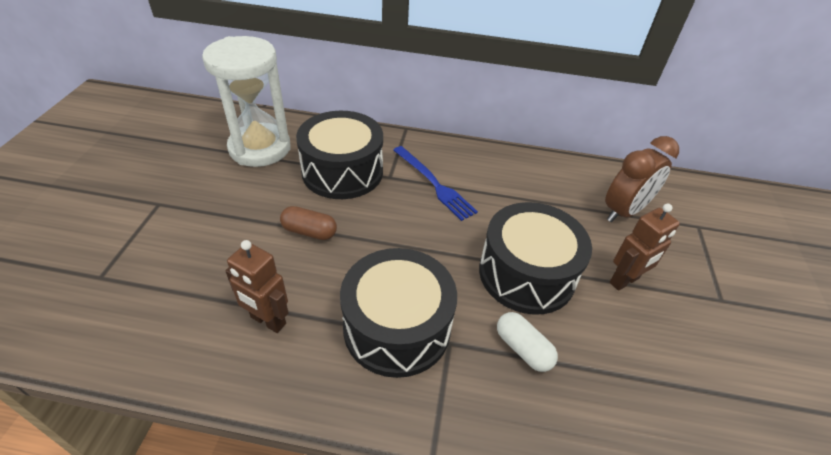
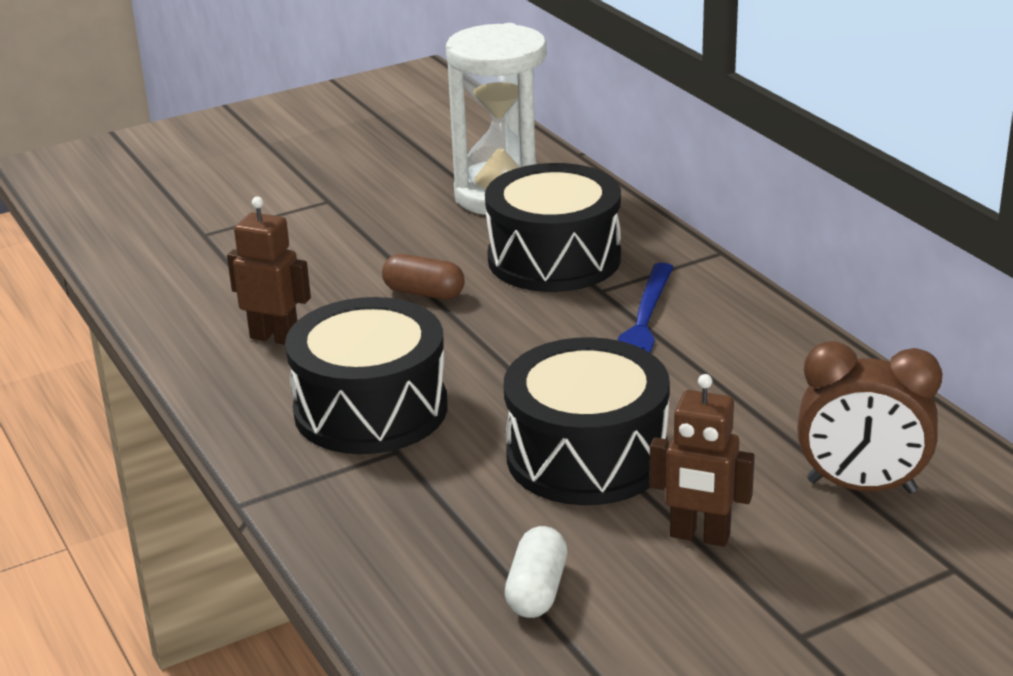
camera: 55 degrees right, 15 degrees down
brown robot [225,240,289,333] -> brown robot turned 120 degrees clockwise [227,197,311,345]
brown capsule [280,206,337,240] -> brown capsule turned 45 degrees counterclockwise [382,254,465,299]
white capsule [497,312,558,372] -> white capsule moved to [505,526,567,618]

